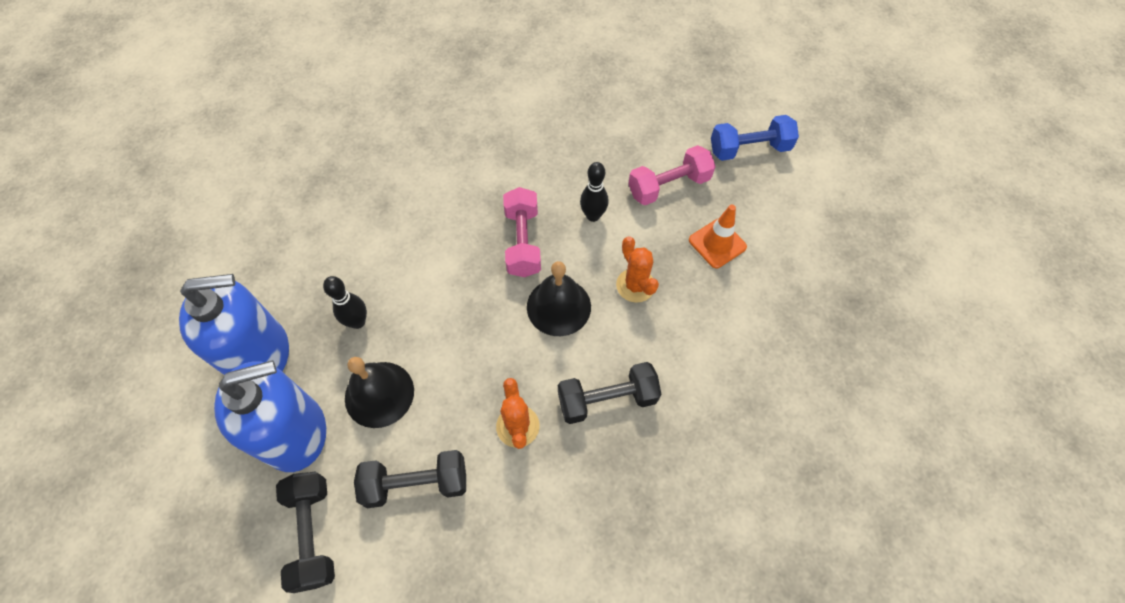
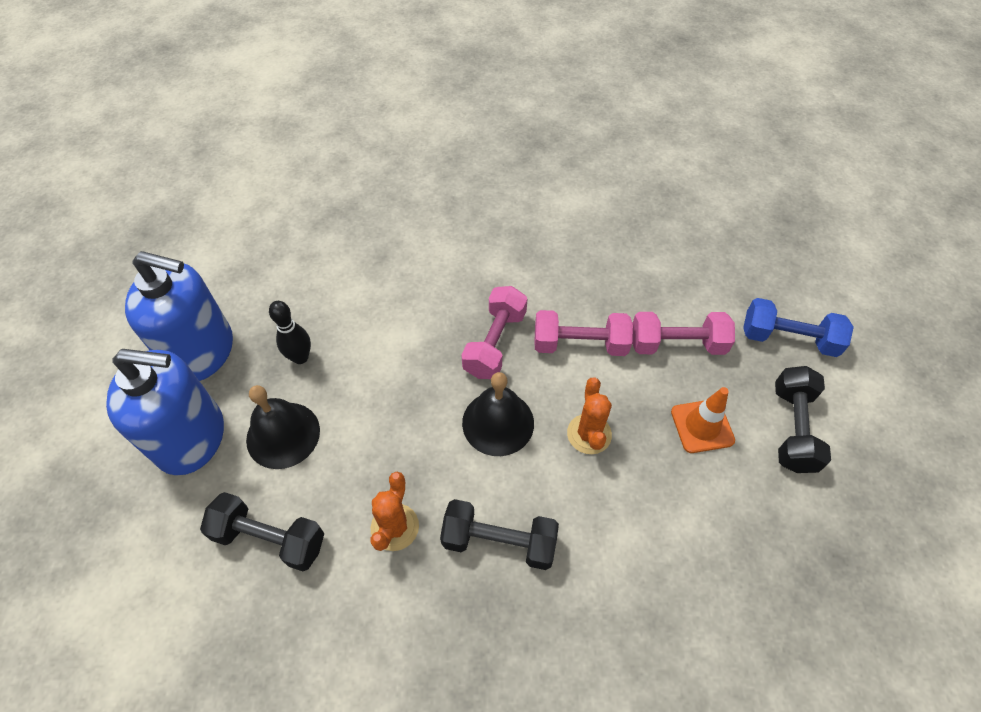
camera: 25 degrees right, 5 degrees down
black dumbbell [276,472,335,593] -> black dumbbell moved to [775,366,831,473]
black bowling pin [580,162,609,222] -> pink dumbbell [534,310,633,356]

